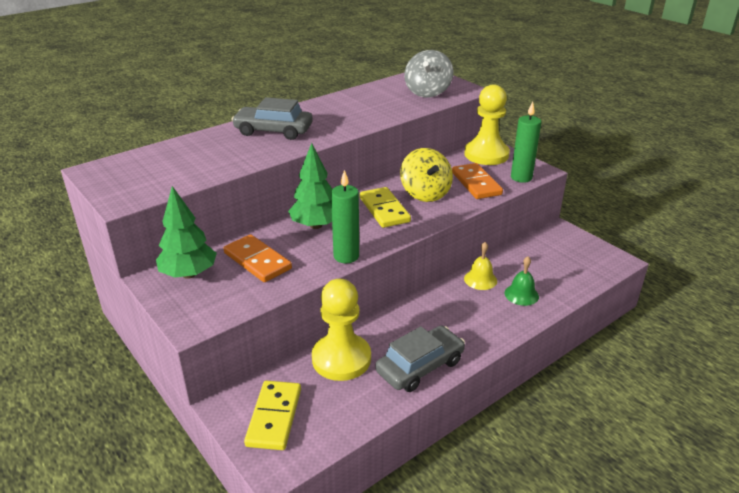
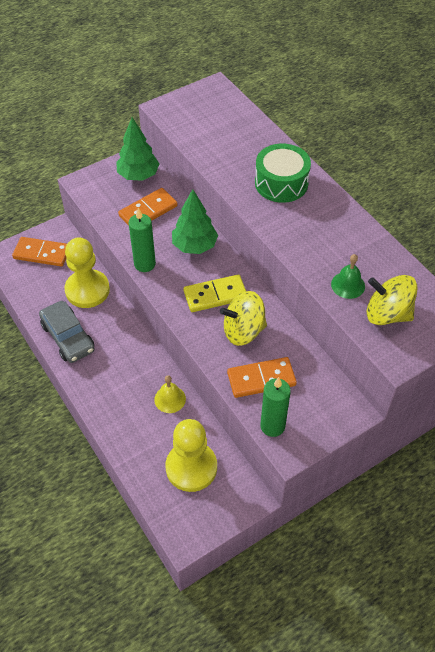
camera: 95 degrees right, 20 degrees up
grey car [232,97,313,140] -> green drum [255,143,311,203]
yellow domino [244,381,301,450] -> orange domino [12,237,67,266]
grey spinning top [404,50,454,97] -> yellow spinning top [367,275,418,325]
yellow pawn [465,84,510,165] -> yellow pawn moved to [166,419,217,492]
green bell [504,256,539,306] -> green bell moved to [331,254,365,299]

